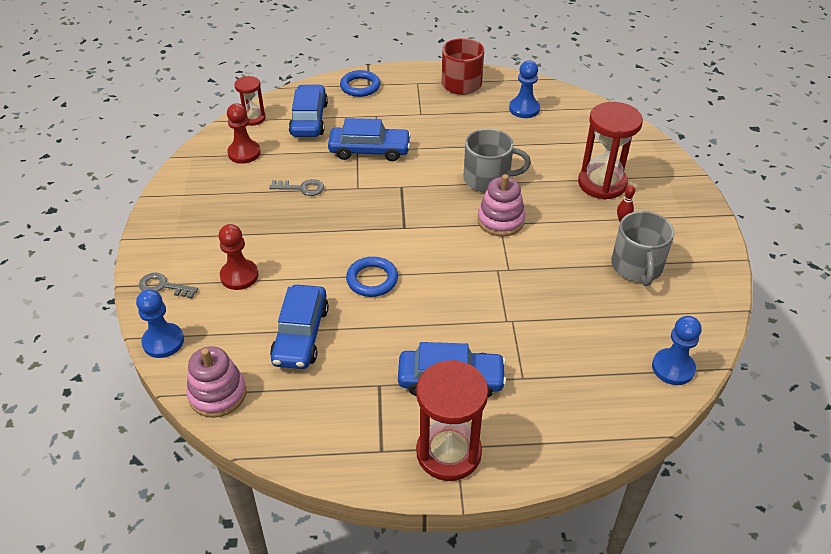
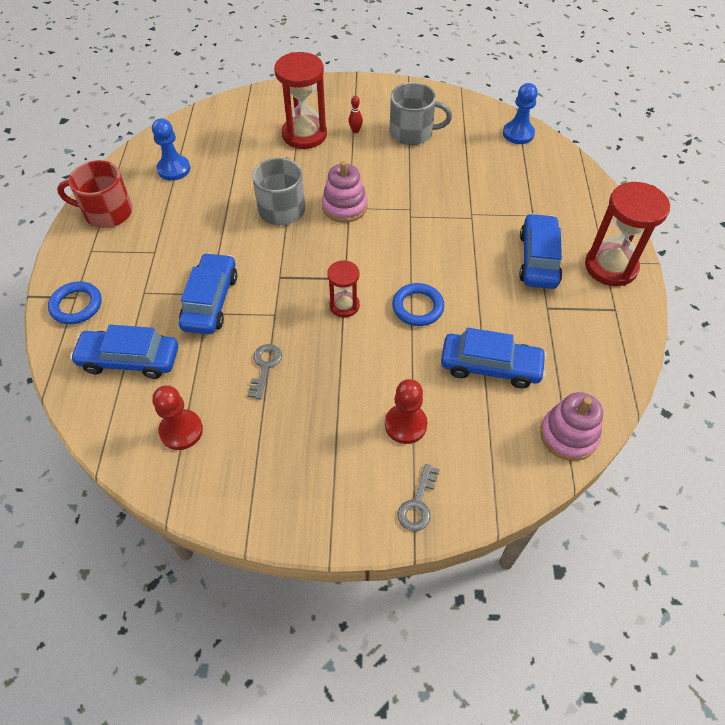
camera: 85 degrees left, 10 degrees up
blue pawn [136,289,184,358] -> none
red hourglass [234,76,266,126] -> red hourglass moved to [327,260,360,317]

